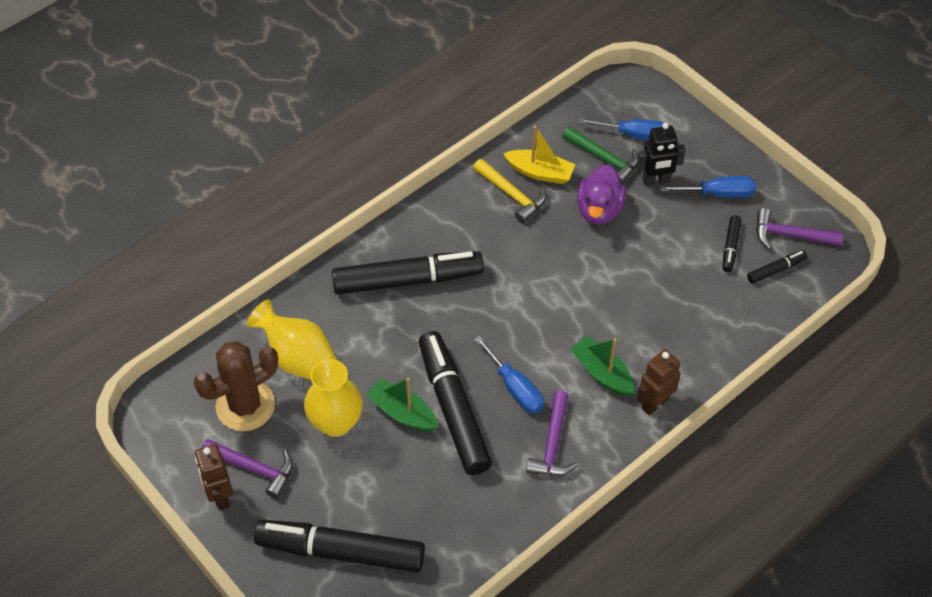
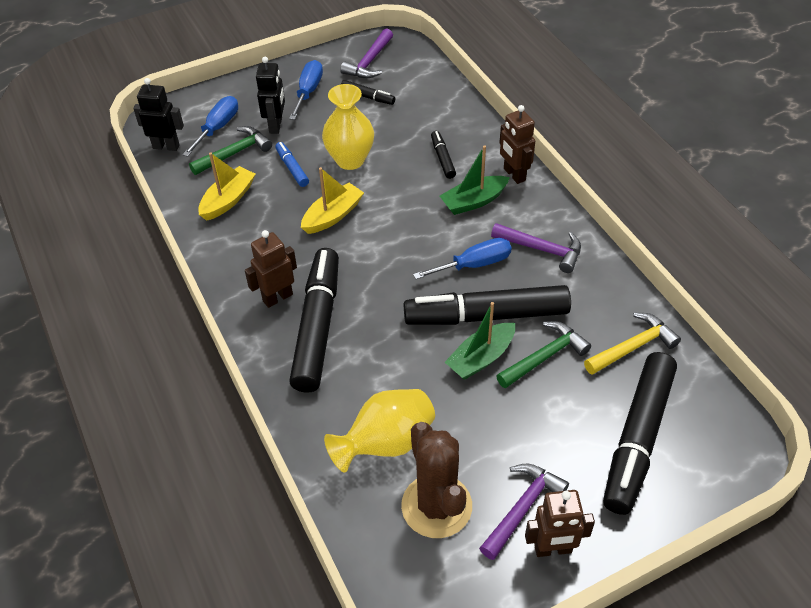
camera: 75 degrees left, 5 degrees down
yellow vase [304,359,363,437] -> yellow vase moved to [322,84,374,170]
yellow hammer [473,159,546,223] -> yellow hammer moved to [584,313,681,375]
purple duck [577,164,626,225] -> blue marker [275,142,309,187]
black marker [747,250,808,284] -> black marker moved to [431,131,456,179]
none -> black robot [133,78,184,151]
none -> brown robot [245,230,297,308]
none -> yellow boat [301,167,364,234]
none -> green hammer [496,321,591,388]

